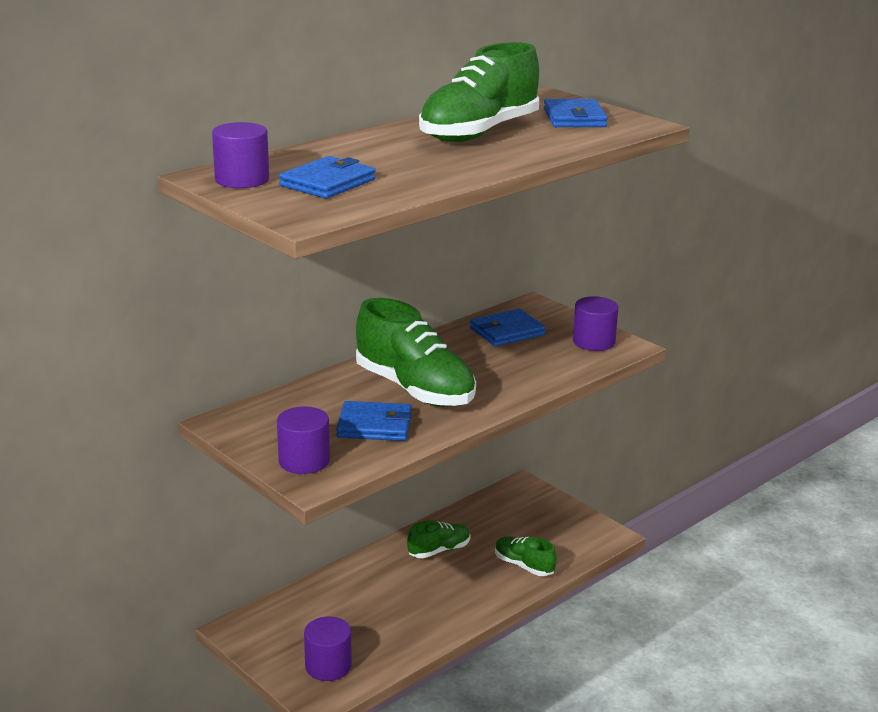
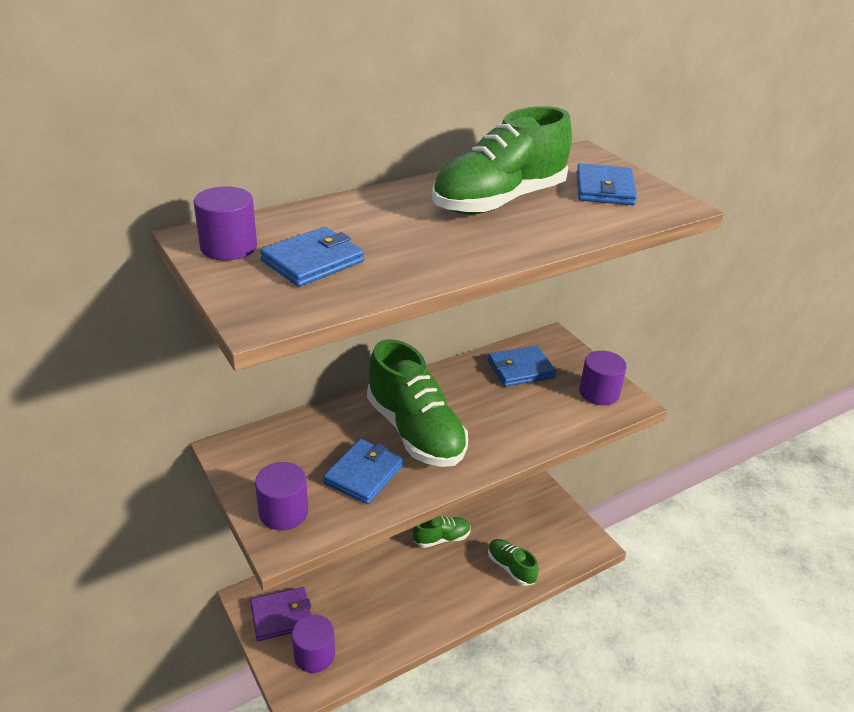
camera: 10 degrees right, 10 degrees up
blue wallet [336,401,412,441] -> blue wallet turned 75 degrees counterclockwise [323,439,404,504]
none -> purple wallet [250,587,311,641]

